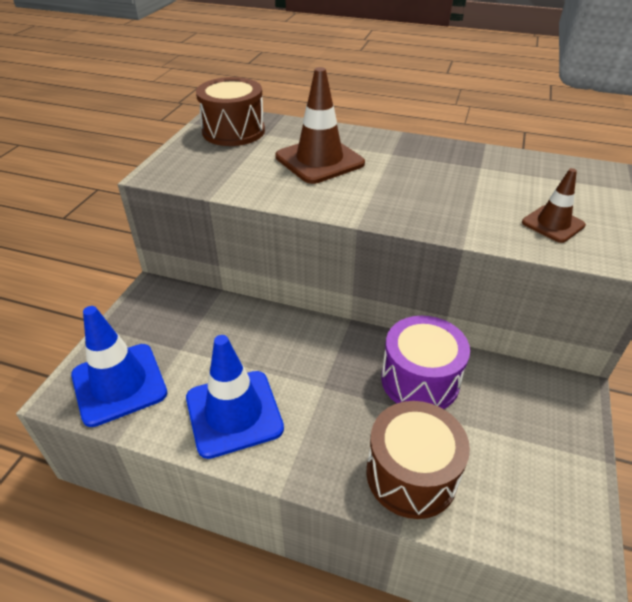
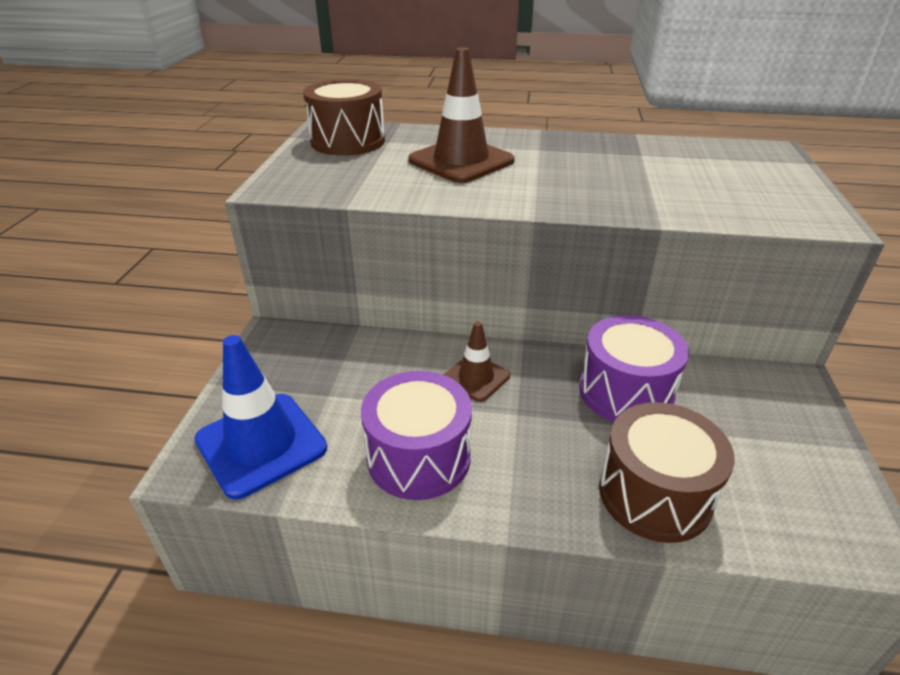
camera: 10 degrees left, 5 degrees down
blue traffic cone [186,335,284,459] -> purple drum [361,371,472,500]
brown traffic cone [522,168,586,243] -> brown traffic cone moved to [444,321,510,402]

